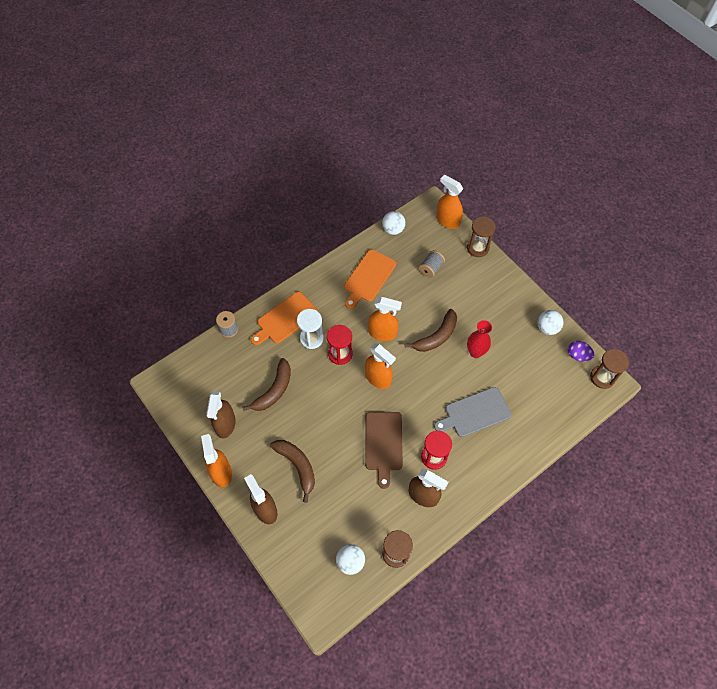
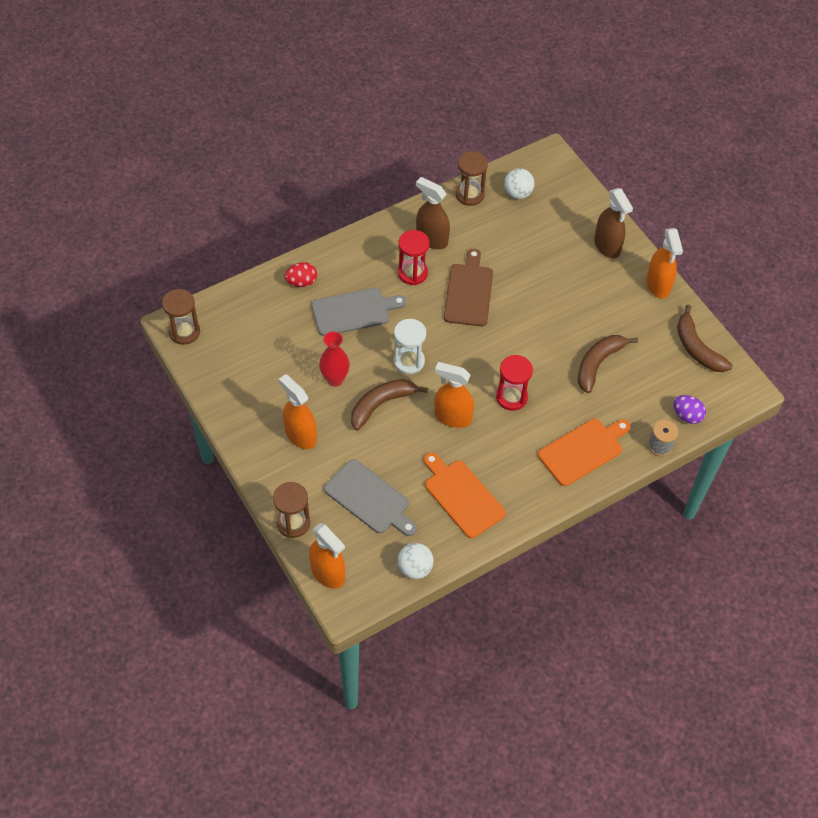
camera: 175 degrees left, 5 degrees down
brown spray bottle [206,391,236,438] -> none
brown banana [270,440,315,503] -> brown banana moved to [677,305,733,372]
white hourglass [297,309,324,349] -> white hourglass moved to [393,319,426,374]
orange cutting board [344,250,396,309] -> orange cutting board turned 75 degrees counterclockwise [424,452,506,538]
orange spray bottle [365,343,396,389] -> orange spray bottle moved to [279,374,317,449]
grey spool [419,250,445,278] -> grey cutting board [324,459,417,536]
white ball [537,310,563,335] -> none
purple egg [568,341,595,361] -> purple egg moved to [673,395,706,424]
none -> red egg [285,262,317,287]

